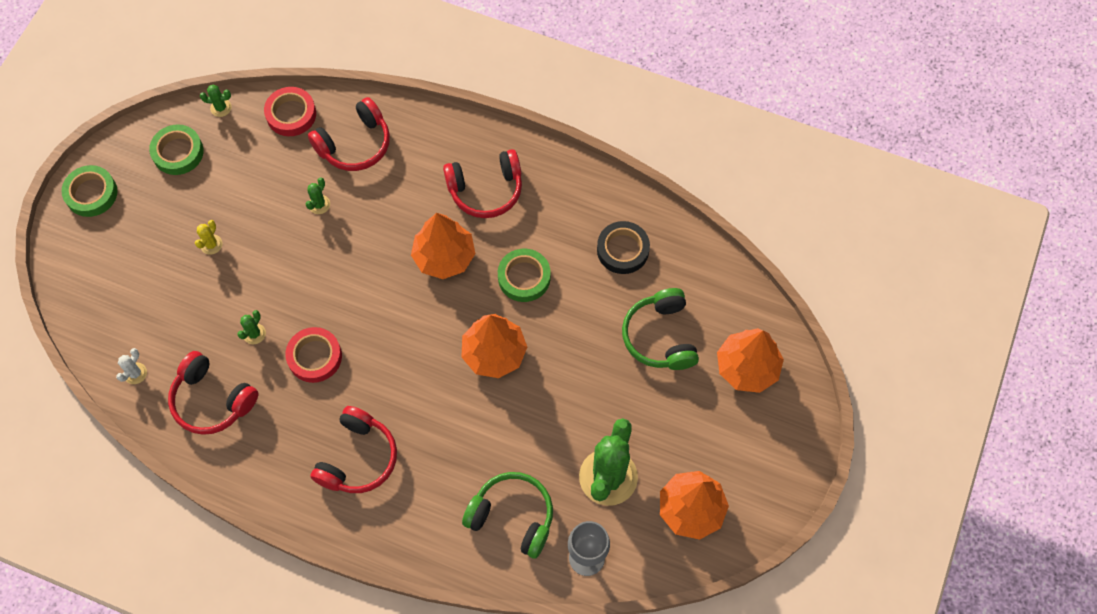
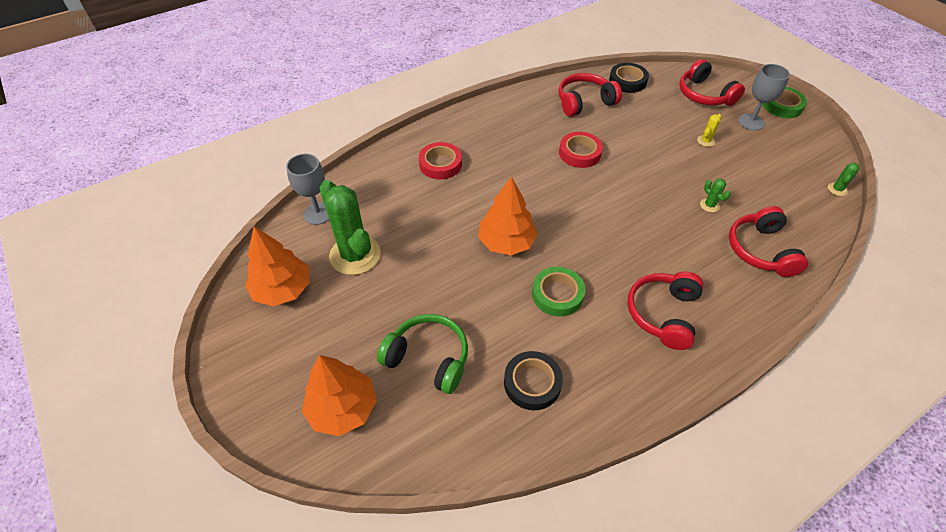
camera: 125 degrees right, 15 degrees down
white cactus [116,348,147,384] -> black tape [609,63,649,93]
green tape [149,124,204,175] -> none
yellow cactus [195,220,223,255] -> yellow cactus turned 75 degrees clockwise [697,114,722,147]
green cactus [237,310,266,344] -> none
red tape [264,87,316,136] -> red tape moved to [419,142,462,179]
red headphones [310,406,397,493] -> red headphones moved to [679,59,745,106]
orange tree [411,213,475,279] -> none
green headphones [462,472,553,559] -> none
none -> grey goblet [738,64,790,131]

